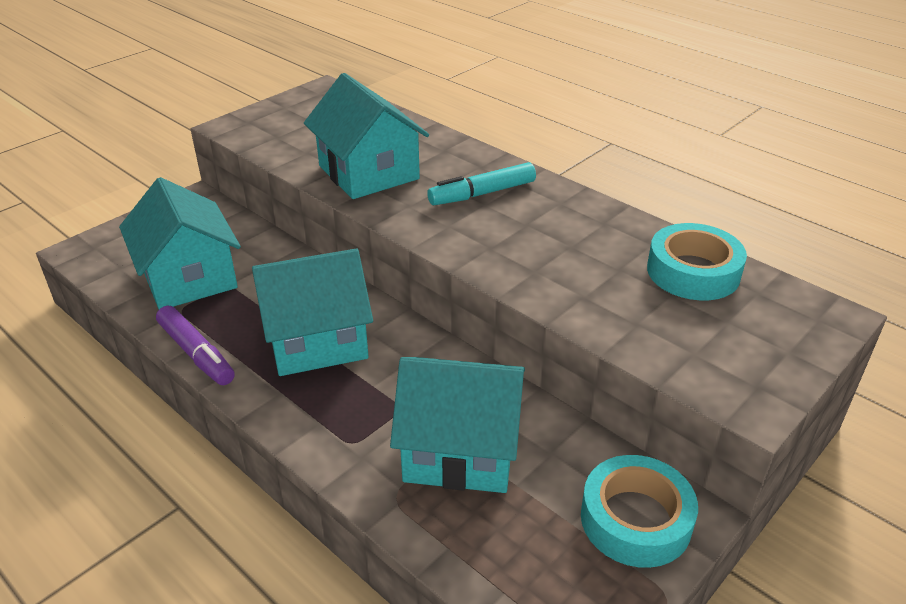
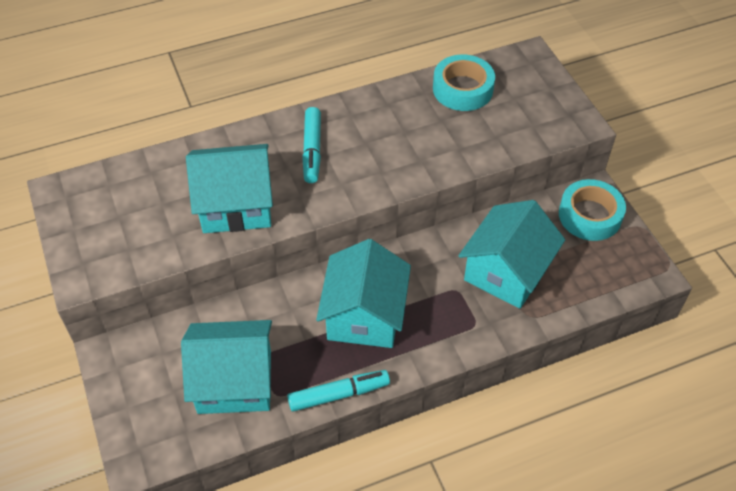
camera: 65 degrees left, 15 degrees up
purple marker [156,306,235,385] -> turquoise marker [287,370,390,412]

